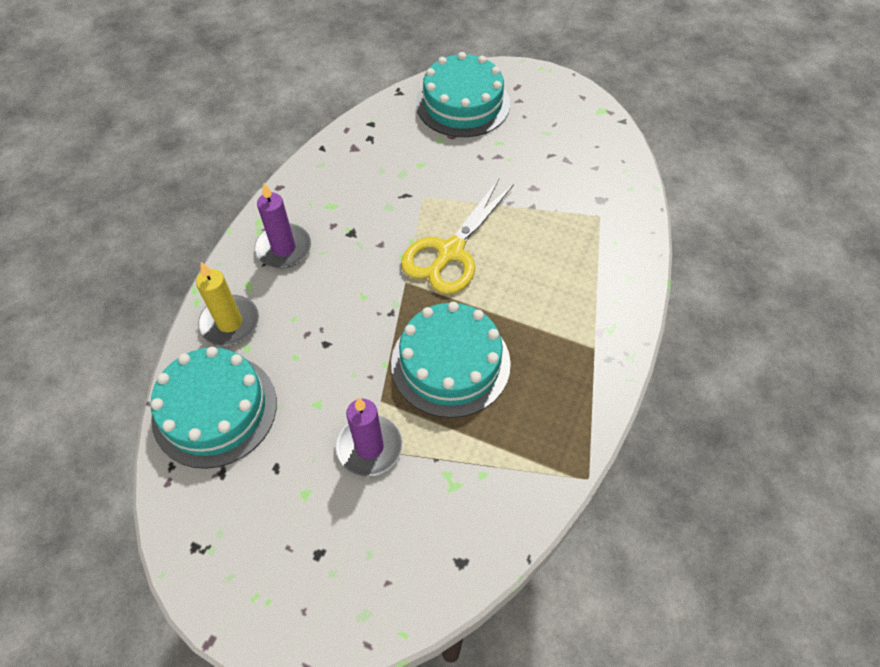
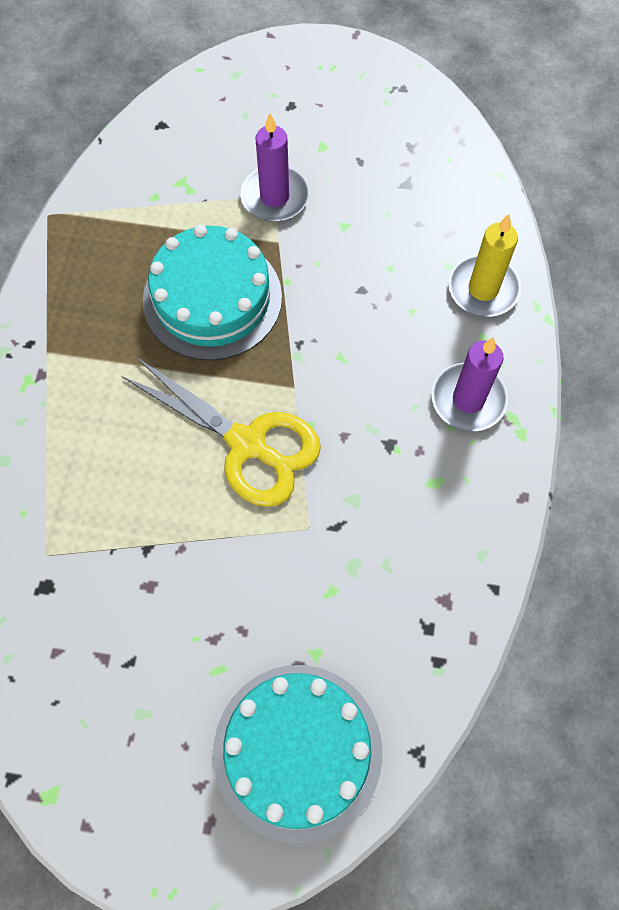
camera: 165 degrees right, 10 degrees up
turquoise cake [151,347,277,469] -> none
yellow scissors [401,179,514,295] -> yellow scissors turned 105 degrees clockwise [122,357,321,507]

